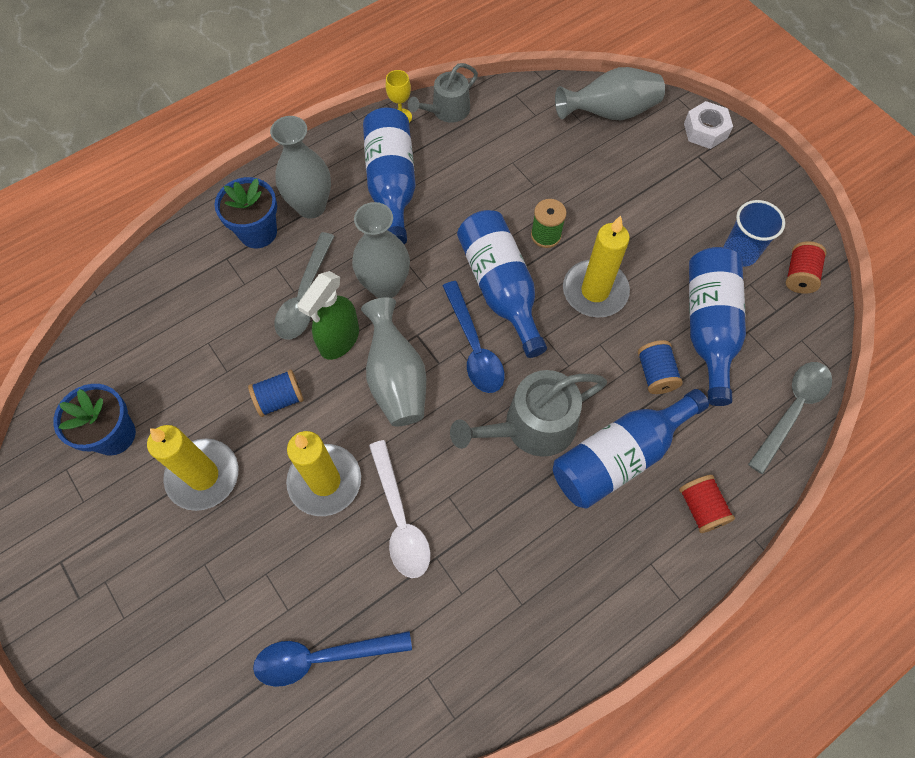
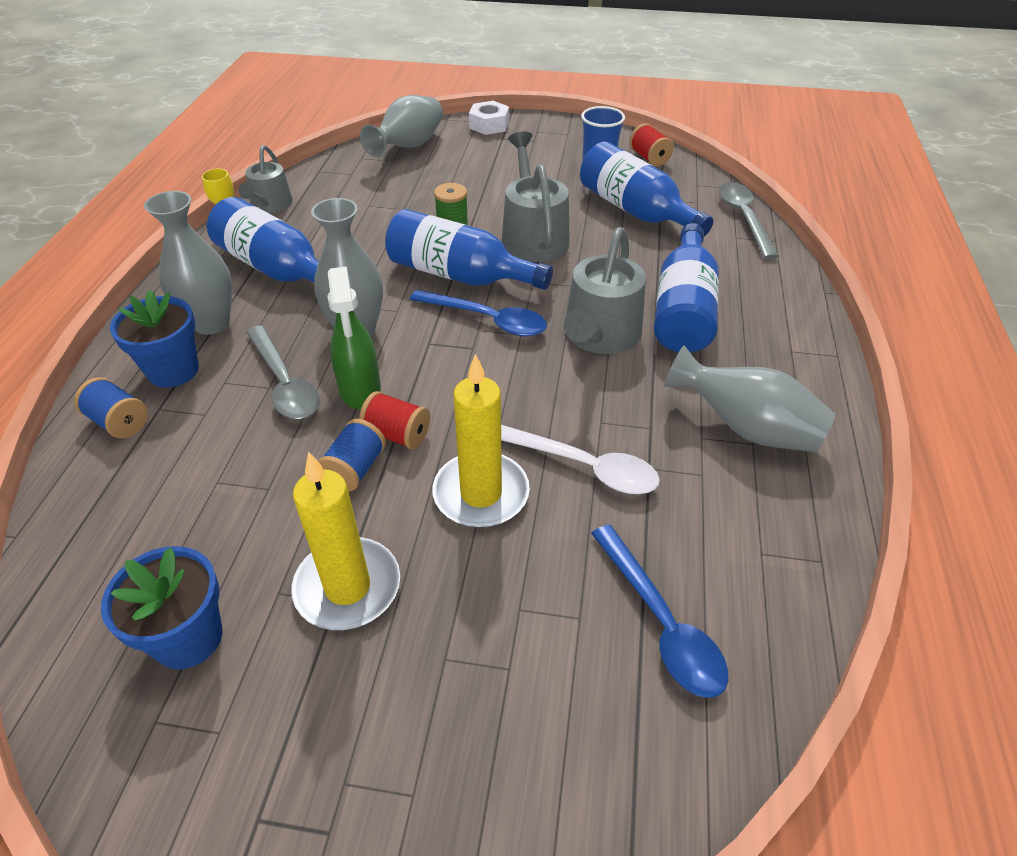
camera: 45 degrees left, 20 degrees down
blue spoon [253,631,412,687] -> blue spoon turned 60 degrees counterclockwise [591,524,728,698]
grey vase [361,297,426,426] -> grey vase moved to [664,345,836,453]
yellow candle [563,215,630,318] -> grey watering can [502,132,570,262]
blue spool [638,340,683,394] -> blue spool moved to [74,377,148,438]
red spool [679,475,735,533] -> red spool moved to [359,391,430,449]

